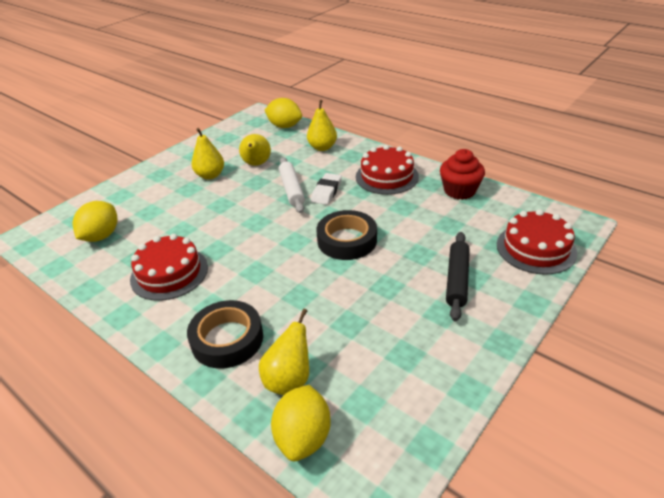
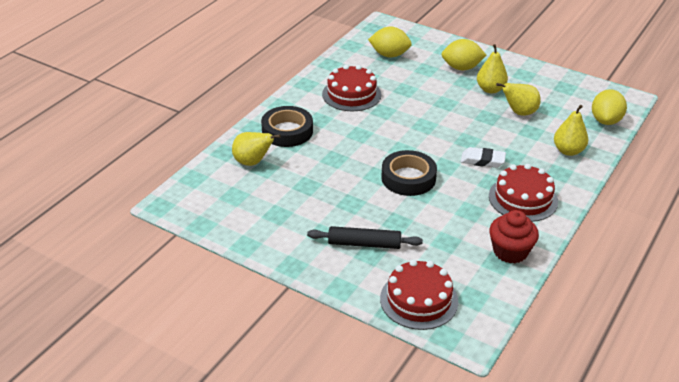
camera: 80 degrees right, 0 degrees up
yellow lemon [271,385,331,461] -> yellow lemon moved to [441,39,486,70]
white rolling pin [279,157,305,213] -> none

